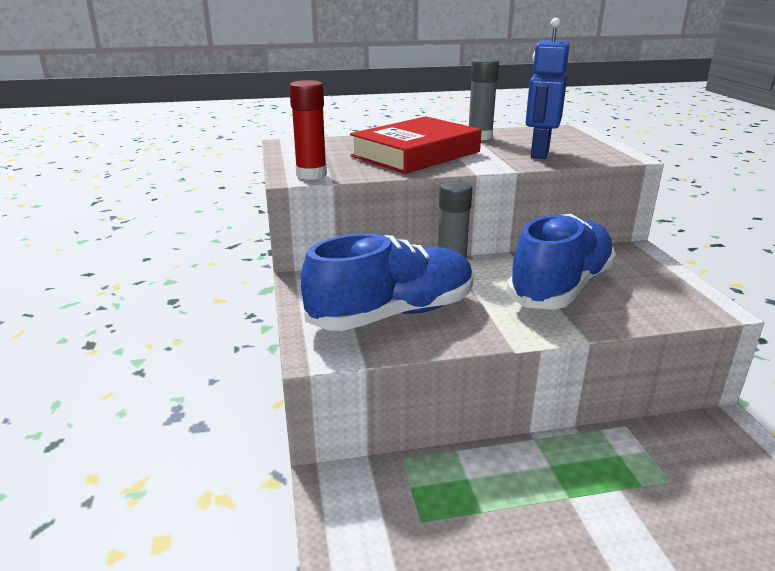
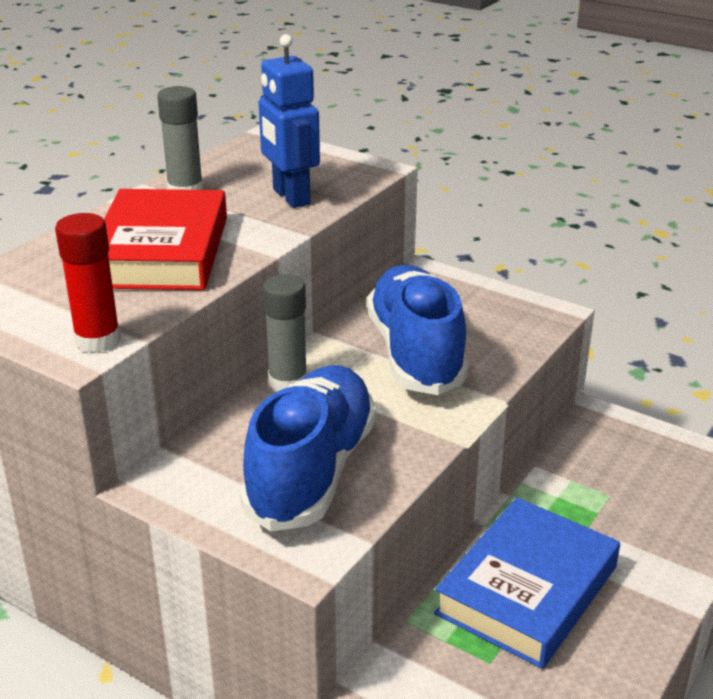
camera: 45 degrees left, 5 degrees up
none -> blue book [434,497,620,669]

